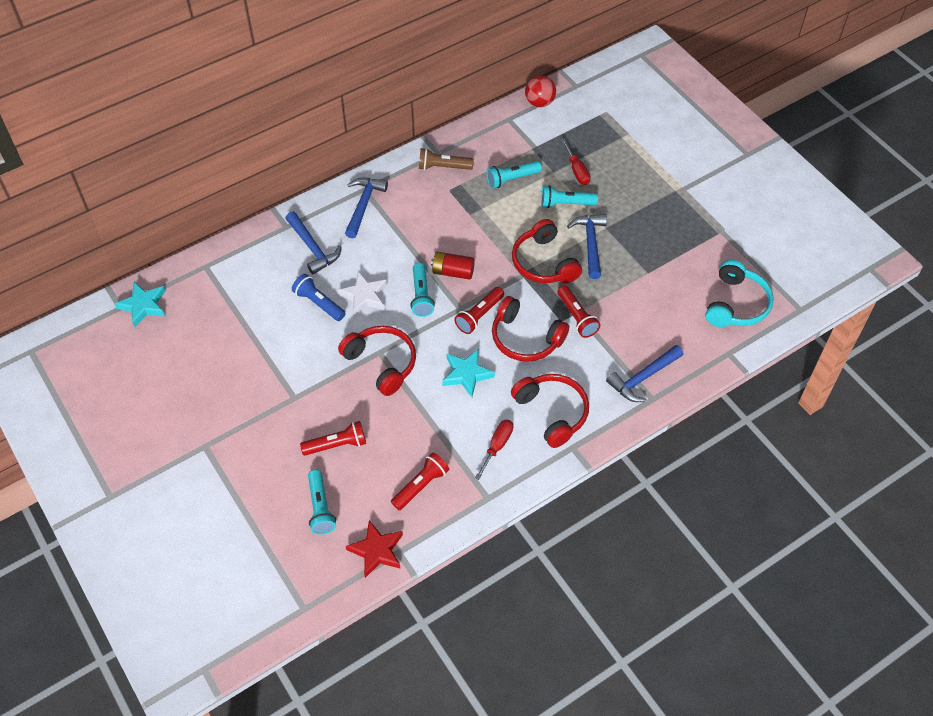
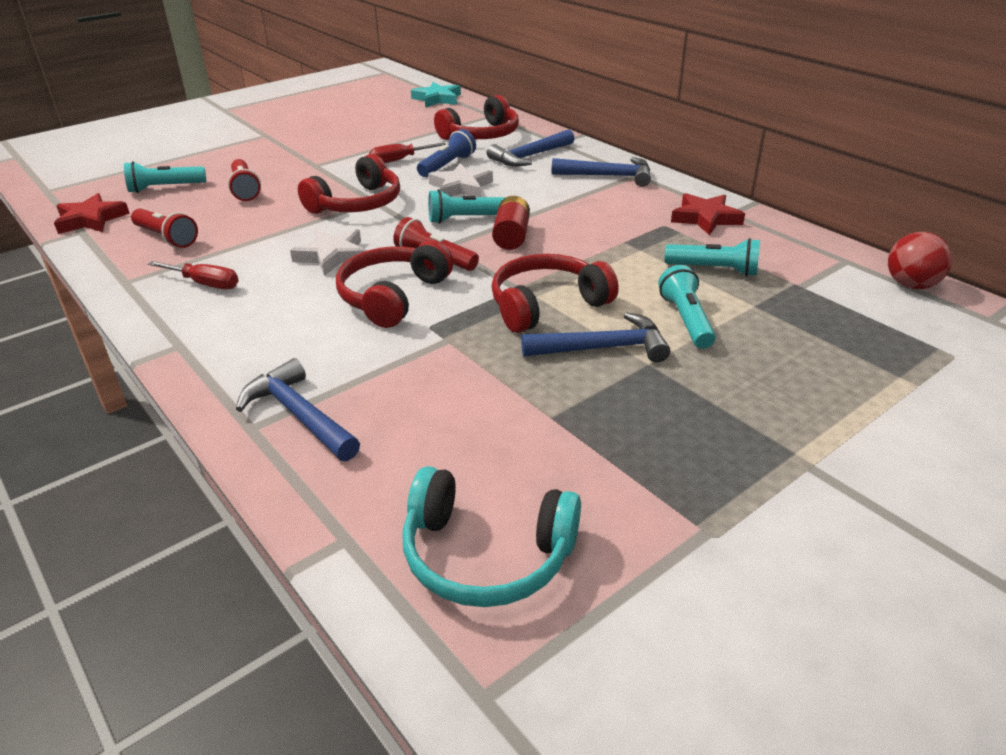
camera: 85 degrees right, 20 degrees down
brown flashlight [419,148,474,170] -> red star [671,193,745,235]
turquoise star [442,349,495,397] -> white star [290,229,366,276]
turquoise flashlight [486,161,542,189] -> turquoise flashlight turned 135 degrees clockwise [665,238,760,277]
red headphones [511,374,589,448] -> red headphones moved to [434,95,519,140]
red flashlight [557,285,600,338] -> none
red screwdriver [561,139,591,185] -> red screwdriver moved to [369,142,446,163]

